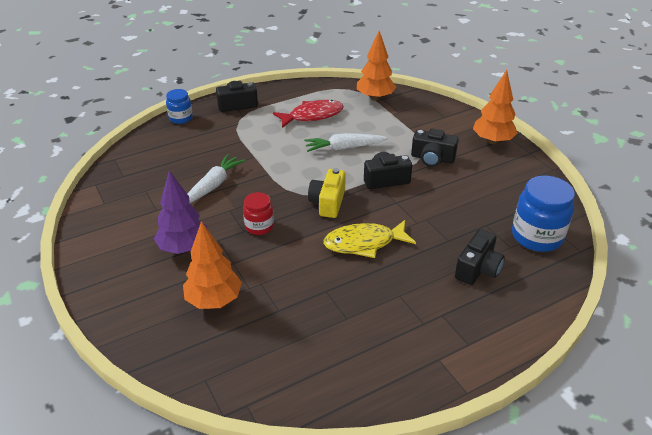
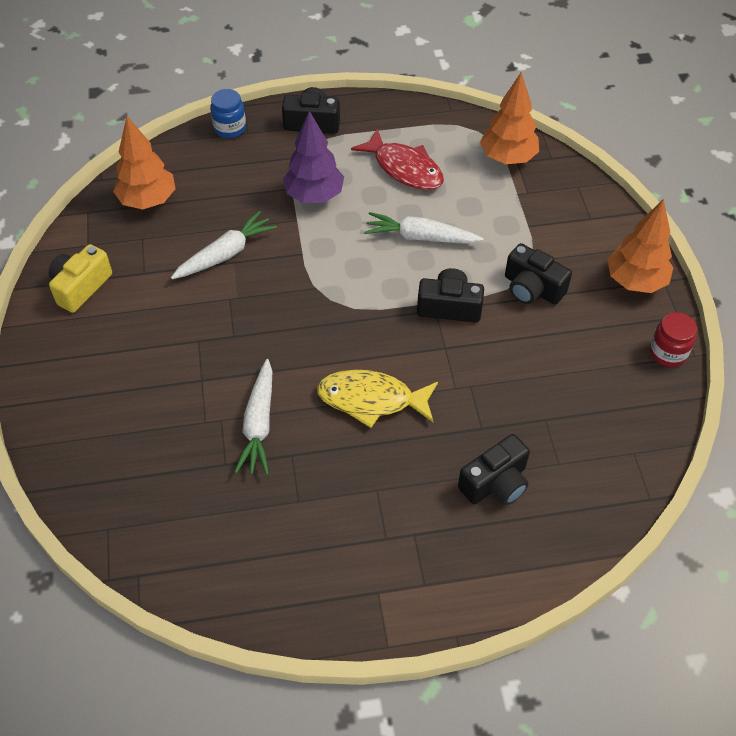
camera: 20 degrees right, 15 degrees up
purple tree [154,170,207,254] -> purple tree moved to [283,111,344,203]
orange tree [183,221,242,309] -> orange tree moved to [113,116,175,210]
red jar [243,192,274,235] -> red jar moved to [650,312,697,367]
red fish [273,100,344,128] -> red fish turned 45 degrees clockwise [351,129,444,190]
yellow camera [308,168,346,218] -> yellow camera moved to [49,244,112,313]
blue jar [512,176,575,252] -> none
none -> white carrot [234,359,272,475]

